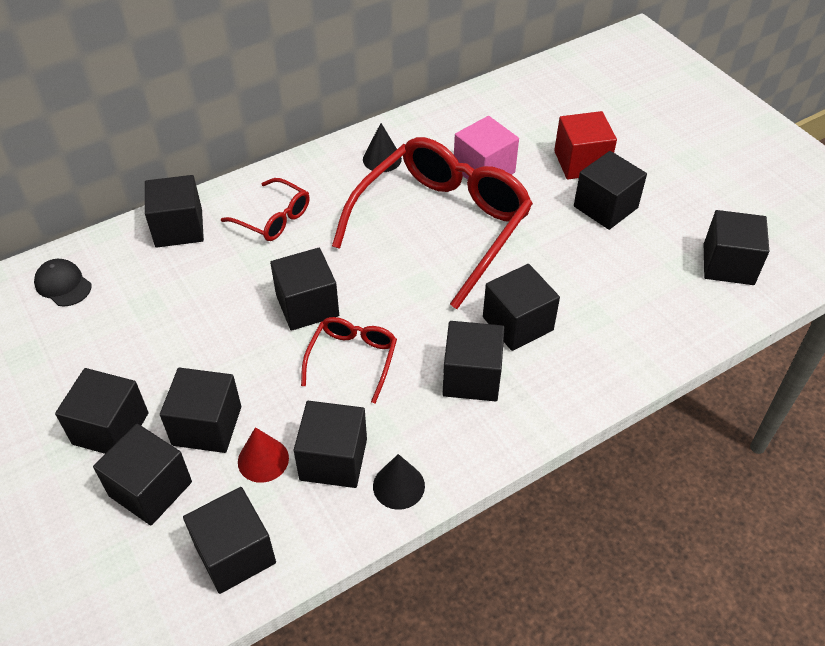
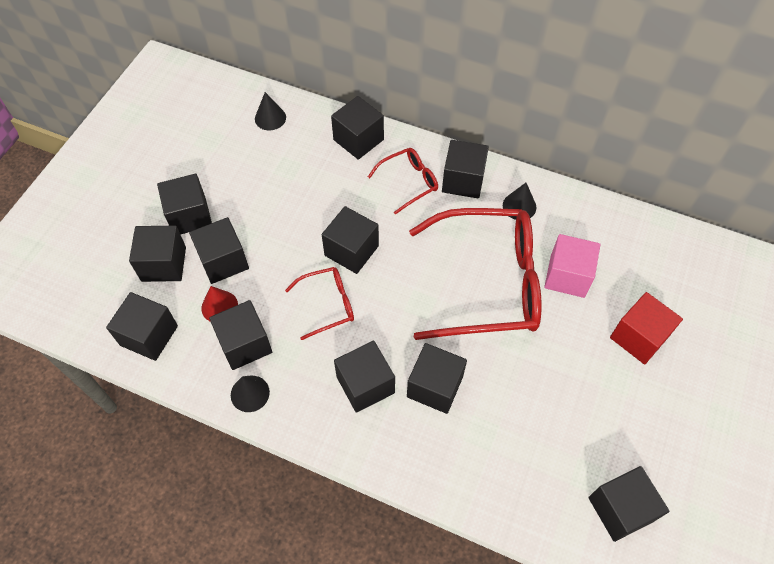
camera: 55 degrees right, 10 degrees up
black cap [34,259,91,306] -> black cone [255,92,286,130]
red glasses [221,178,310,241] -> red glasses turned 120 degrees counterclockwise [368,148,438,215]
black cube [574,151,647,230] -> black cube moved to [442,140,489,198]

